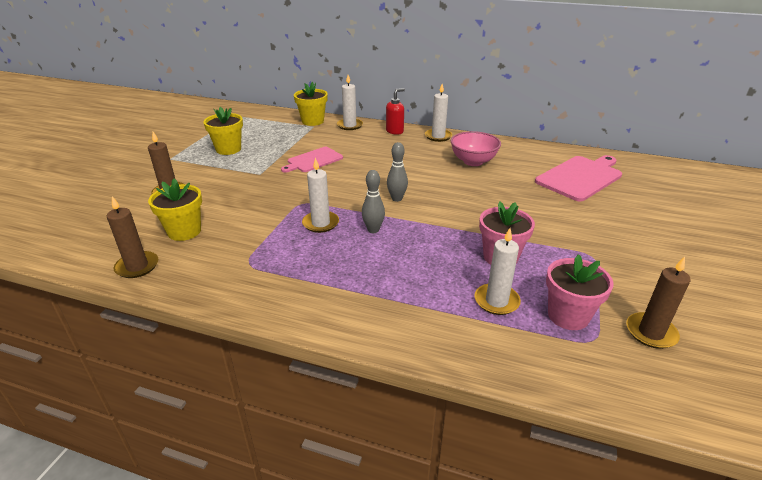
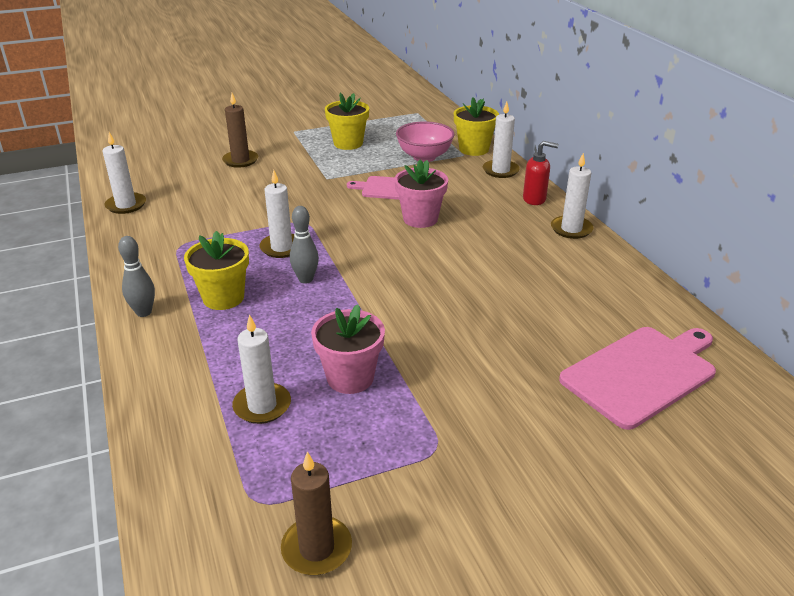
camera: 50 degrees right, 0 degrees up
brown candle [107,196,158,278] -> white candle [103,132,146,214]
yellow flower pot [148,178,202,241] -> yellow flower pot moved to [184,231,249,310]
grey bowling pin [387,142,408,202] -> grey bowling pin moved to [118,236,155,317]
pink bowl [451,131,501,166] -> pink bowl moved to [396,121,455,162]
pink cutting board [535,155,622,201] -> pink cutting board turned 45 degrees counterclockwise [559,327,716,430]
pink flower pot [546,254,614,330] -> pink flower pot moved to [394,160,448,228]

